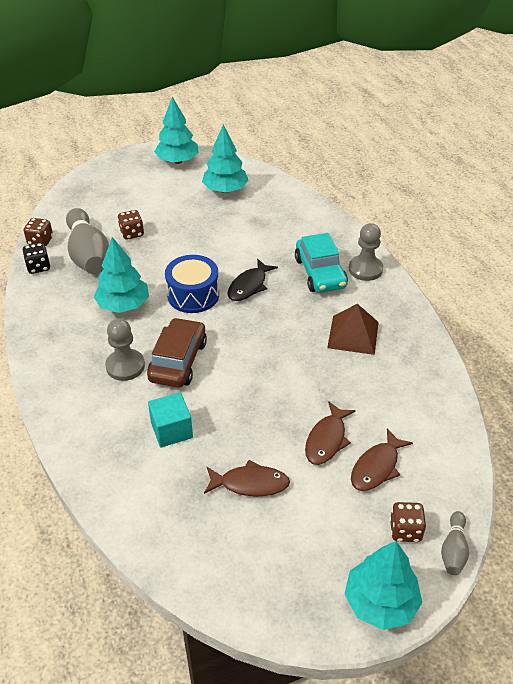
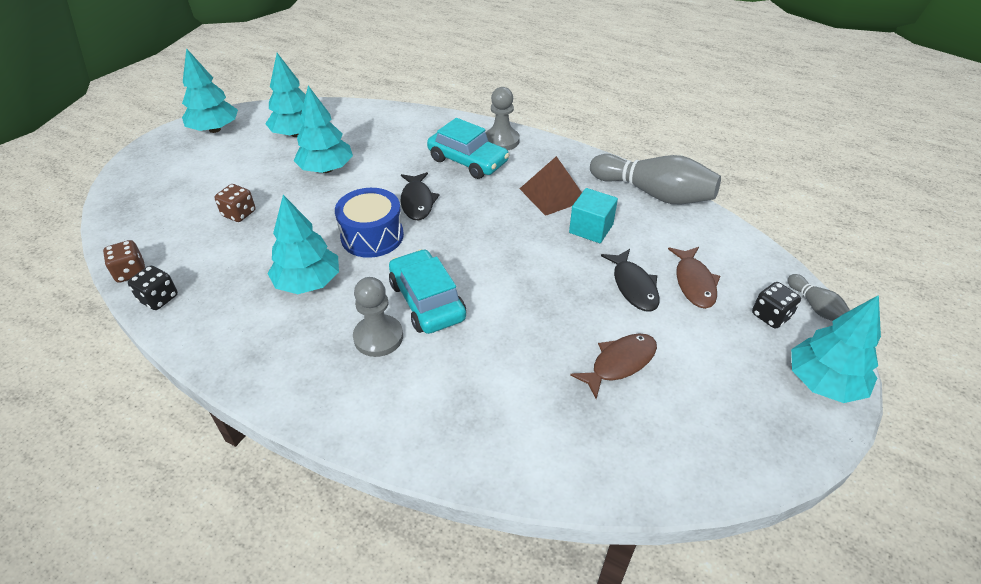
camera: 40 degrees left, 0 degrees up
grey bowling pin [66,208,109,274] -> grey bowling pin moved to [590,154,721,204]
brown car [147,317,207,388] -> turquoise car [389,249,466,334]
turquoise cube [148,392,193,447] -> turquoise cube moved to [569,188,618,243]
brown fish [305,401,356,465] -> black fish [601,249,660,311]
brown dice [390,502,426,542] -> black dice [752,282,801,328]
none -> turquoise tree [294,86,353,173]

